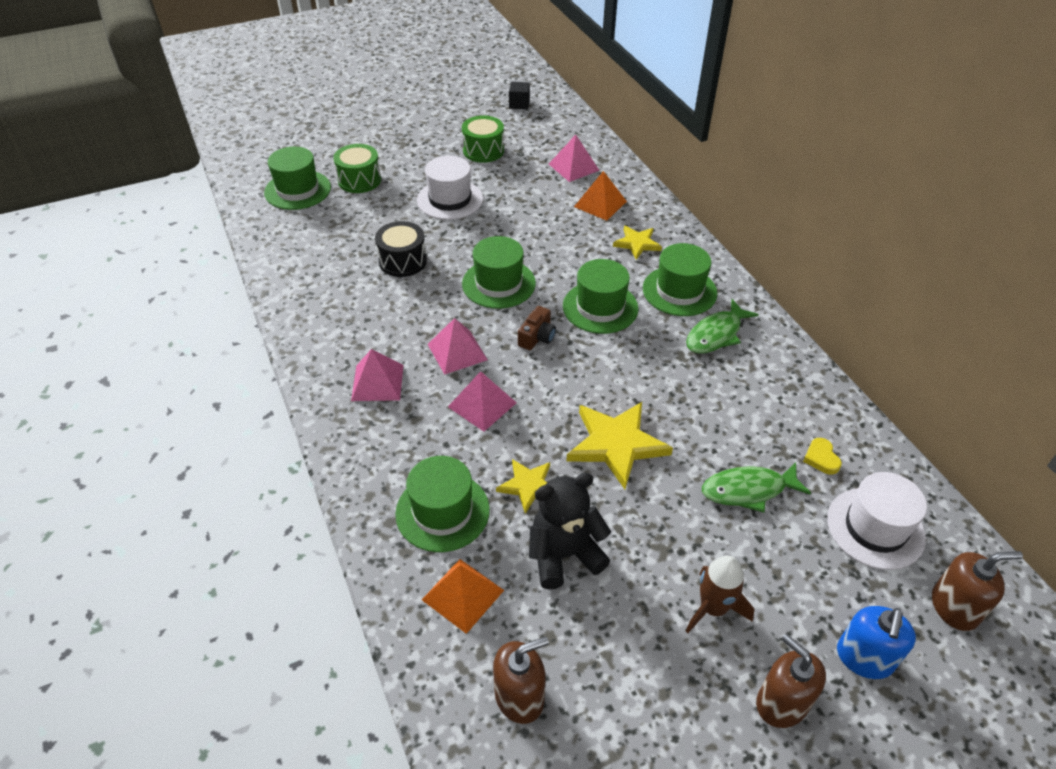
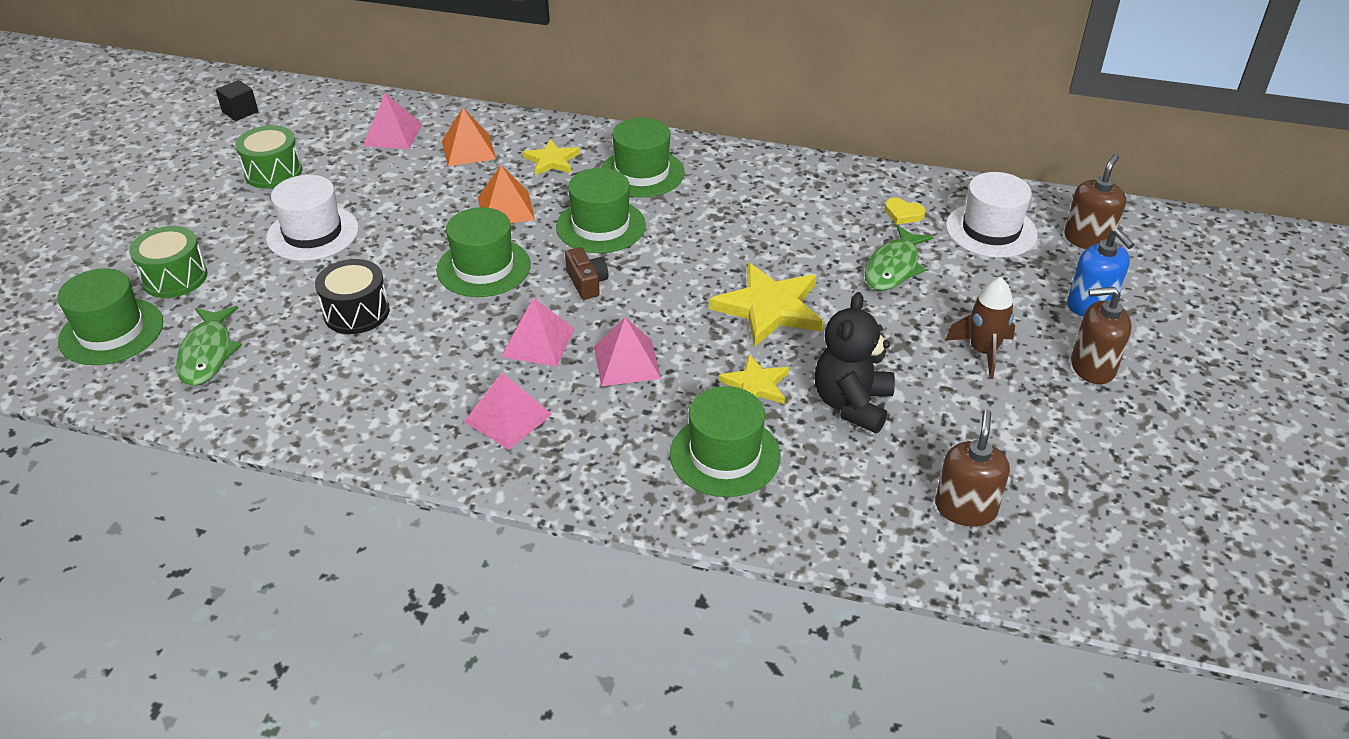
camera: 50 degrees left, 5 degrees down
orange pyramid [422,559,504,634] -> orange pyramid moved to [478,165,535,223]
green fish [686,299,759,353] -> green fish moved to [176,306,242,386]

